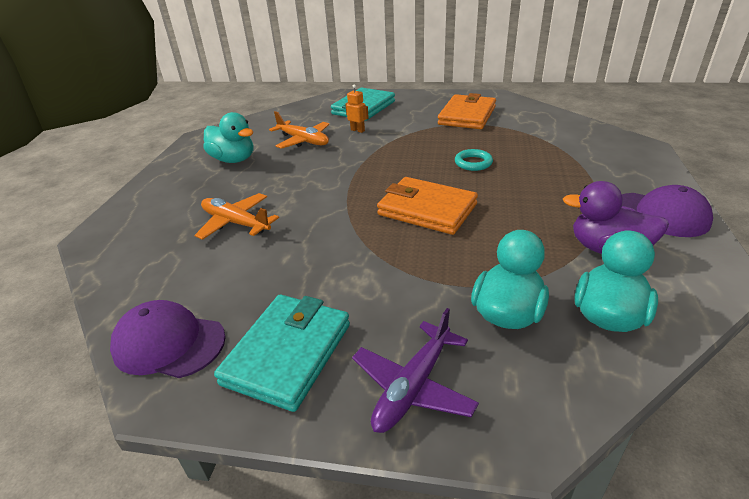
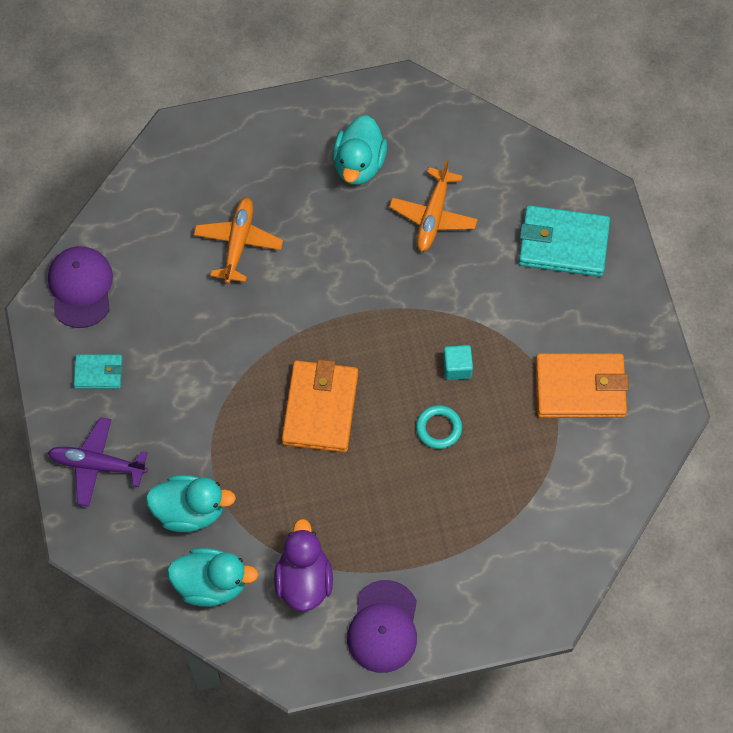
camera: 65 degrees right, 30 degrees up
turquoise wallet [214,295,350,412] -> turquoise wallet [73,354,122,389], size x0.53
orange robot [345,84,369,133] -> none
none -> turquoise cube [443,345,473,380]

